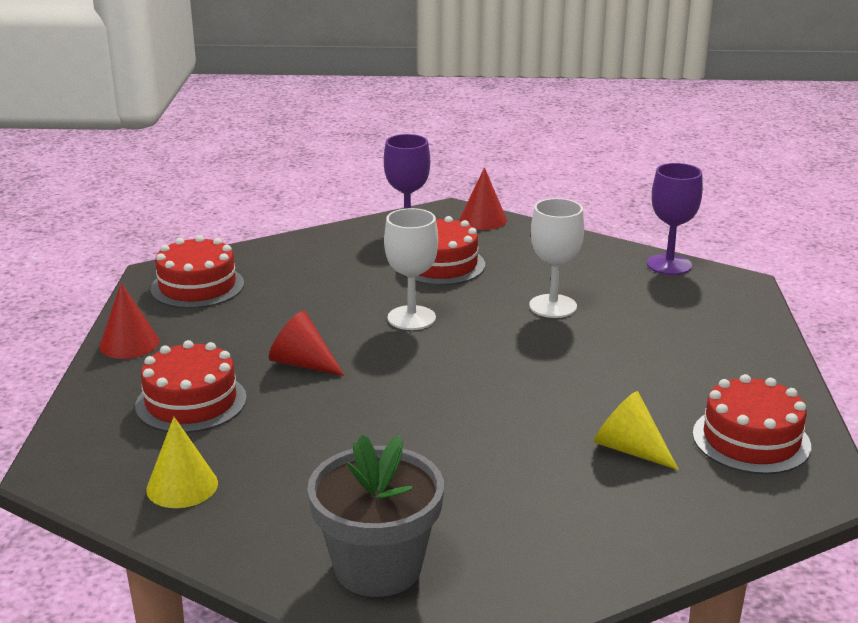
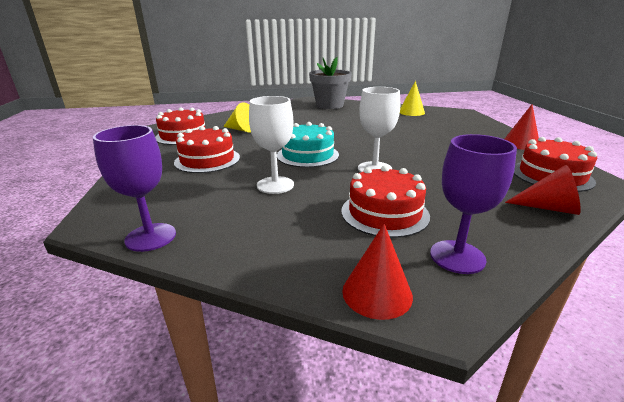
camera: 170 degrees right, 0 degrees up
red cake [135,340,247,433] -> red cake moved to [174,126,240,173]
red cone [269,311,345,376] -> red cone moved to [505,165,581,215]
none -> turquoise cake [277,122,339,168]

